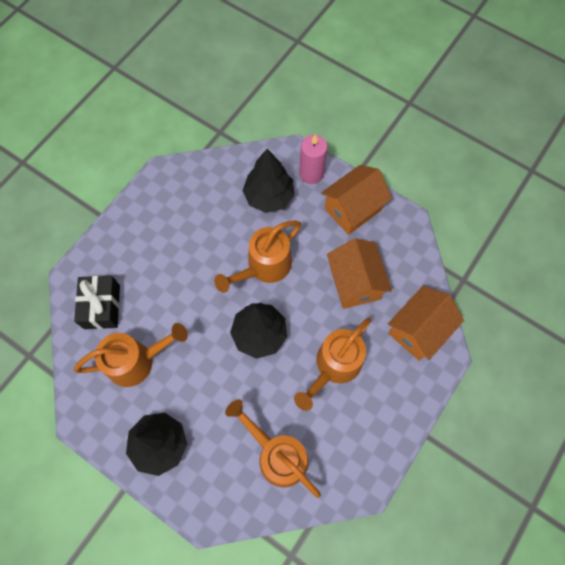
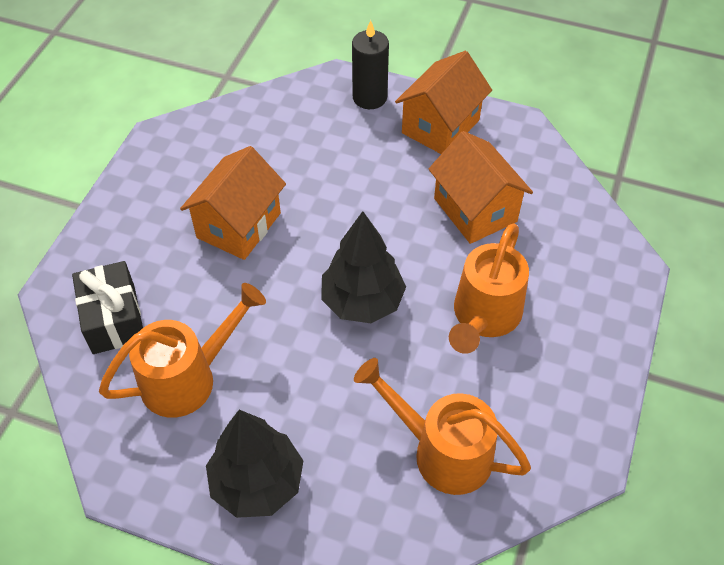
camera: 15 degrees left, 15 degrees down
orange watering can [214,220,301,293] -> none
black tree [243,149,295,213] -> none
pink candle [299,135,328,184] -> black candle [352,20,389,109]
orange house [388,286,464,361] -> orange house moved to [180,146,286,260]

